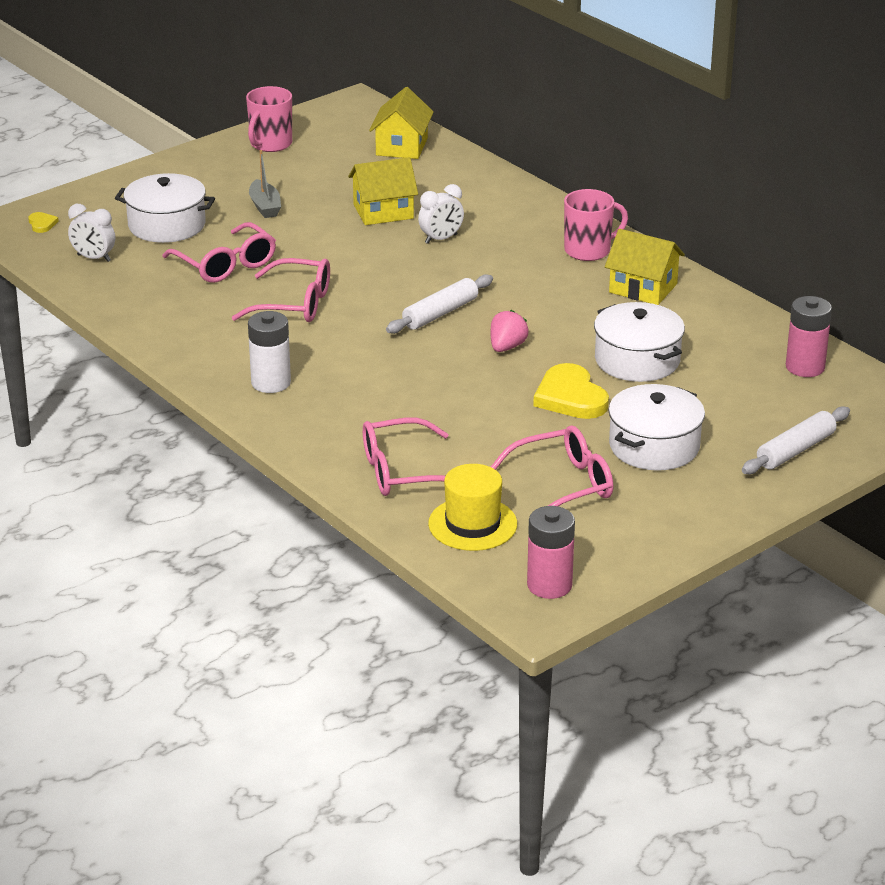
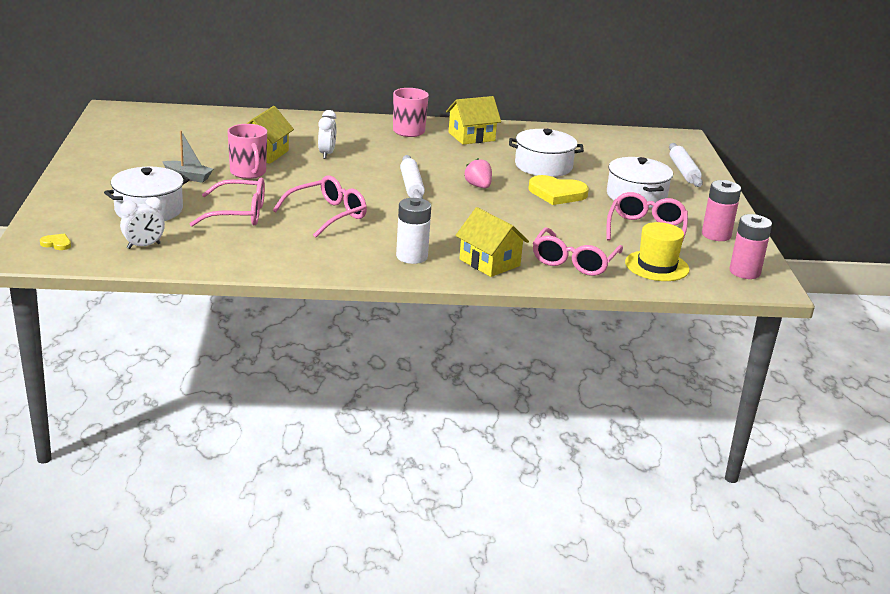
camera: 55 degrees left, 5 degrees down
pink mug [246,86,292,152] -> pink mug moved to [228,124,267,179]
yellow house [369,87,434,159] -> yellow house moved to [455,207,529,277]
pink battery [786,296,832,377] -> pink battery moved to [702,180,741,241]

